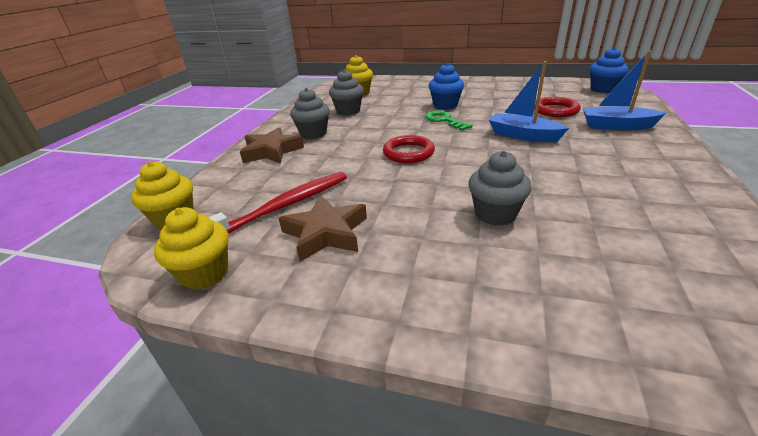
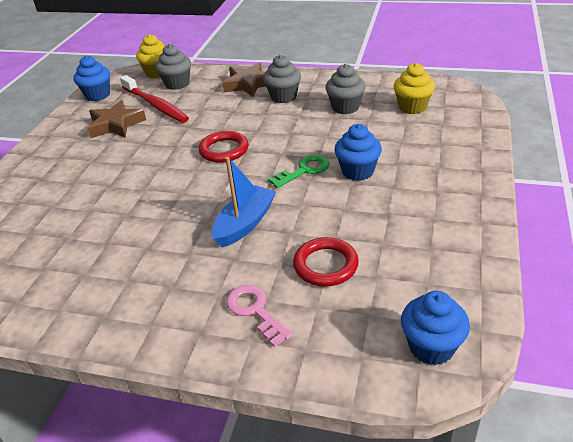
camera: 90 degrees right, 5 degrees up
yellow cupcake [154,207,229,290] -> blue cupcake [73,55,110,101]
grey cupcake [468,151,532,226] -> grey cupcake moved to [155,44,191,90]
blue boat [583,51,666,130] -> pink key [226,285,293,347]

